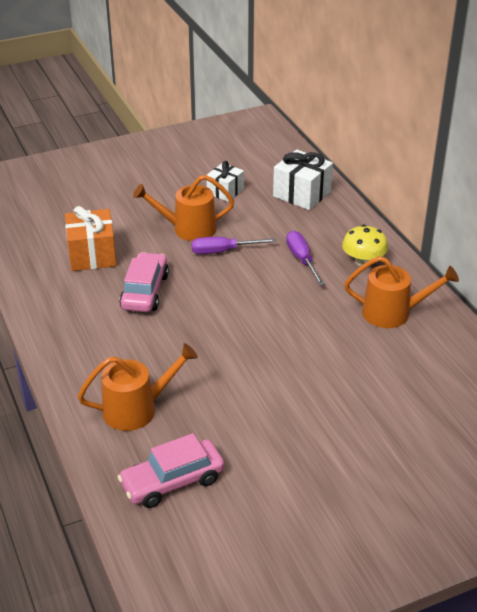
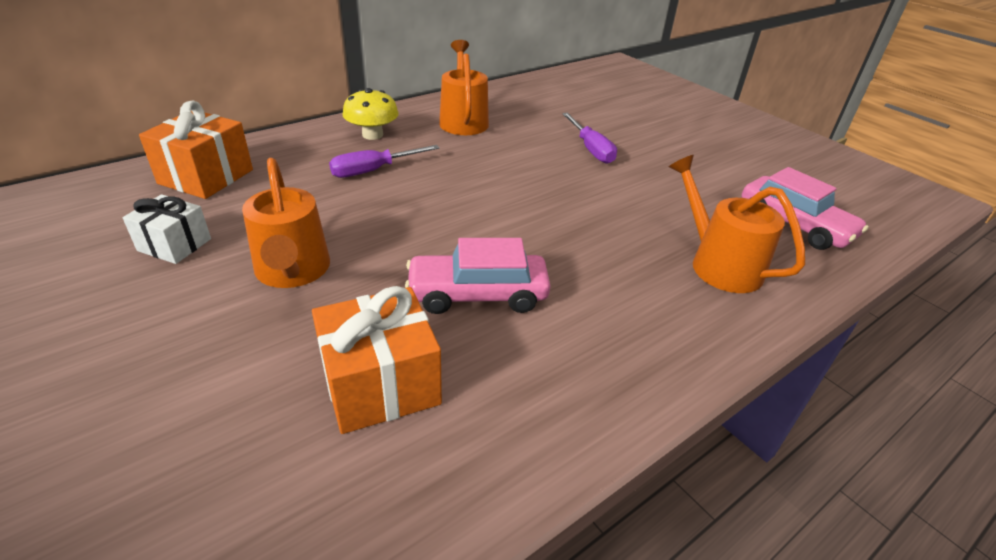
camera: 105 degrees left, 0 degrees up
purple screwdriver [191,237,277,254] -> purple screwdriver moved to [562,113,617,164]
white gift [273,150,333,210] -> orange gift [139,100,253,199]

